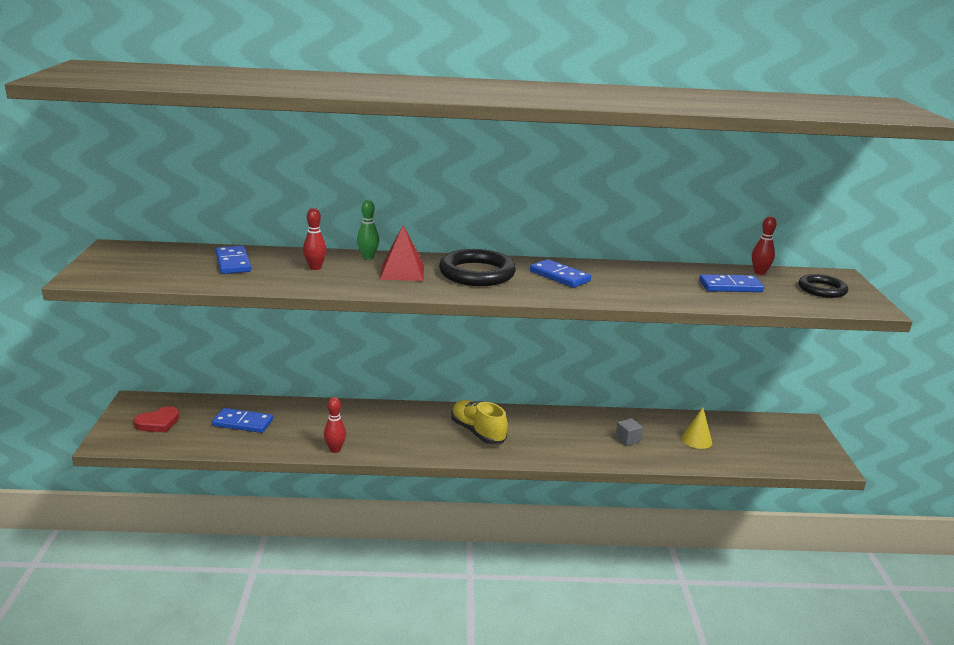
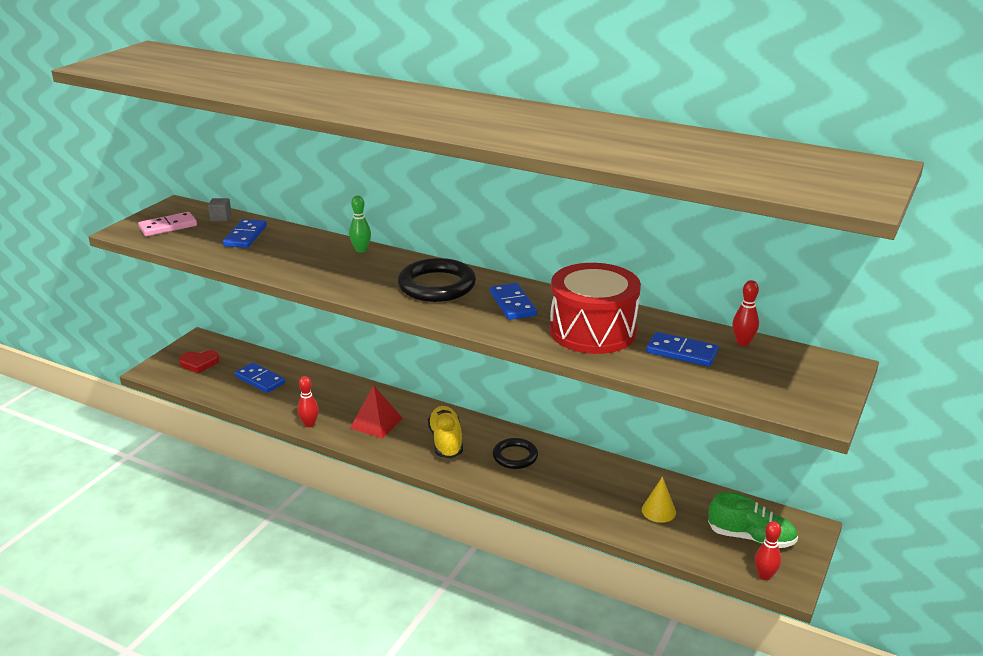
camera: 30 degrees right, 5 degrees up
red bowling pin [303,208,327,270] -> red bowling pin moved to [755,521,781,580]
red pyramid [380,225,424,281] -> red pyramid moved to [350,385,403,439]
grey cube [616,418,643,446] -> grey cube moved to [208,198,232,221]
black ring [799,274,848,298] -> black ring moved to [493,438,538,469]
none -> pink domino [138,212,197,236]
none -> red drum [550,263,641,354]
none -> green shoe [708,492,798,548]

